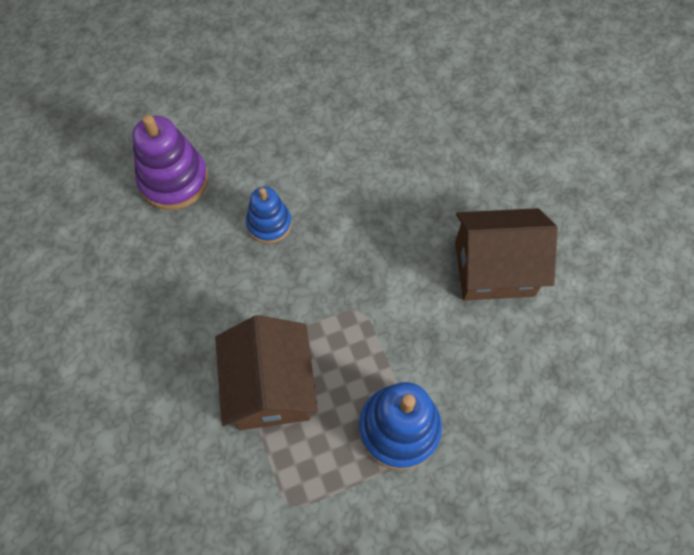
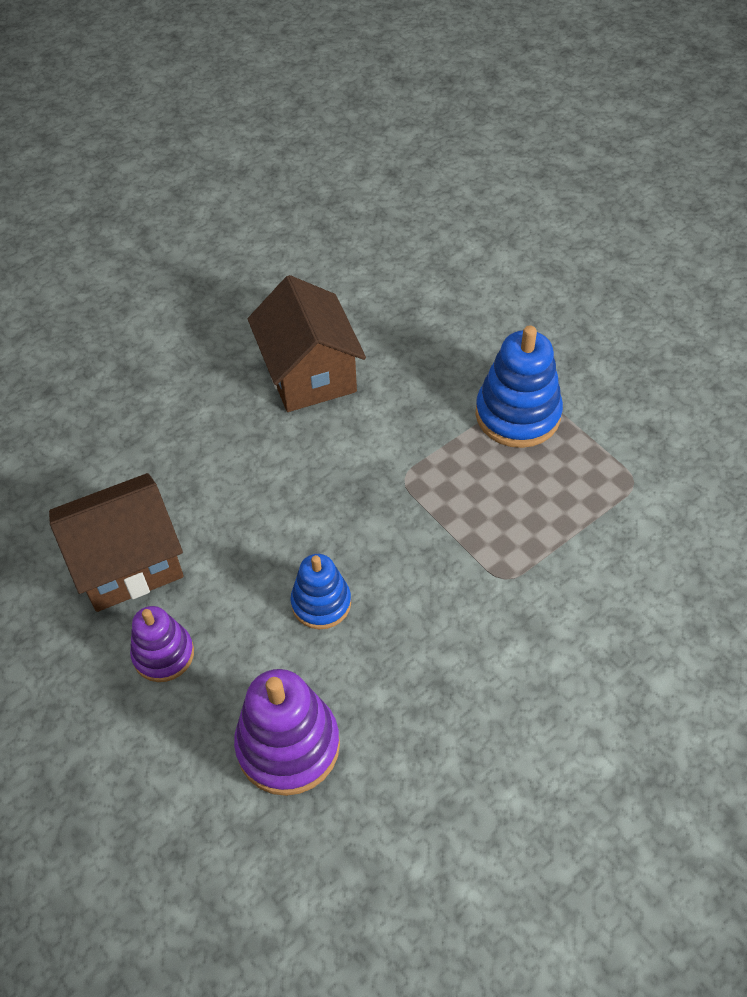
camera: 105 degrees left, 10 degrees down
brown house [215,315,318,430] -> brown house moved to [49,473,184,612]
none -> purple stacking toy [130,606,194,682]

